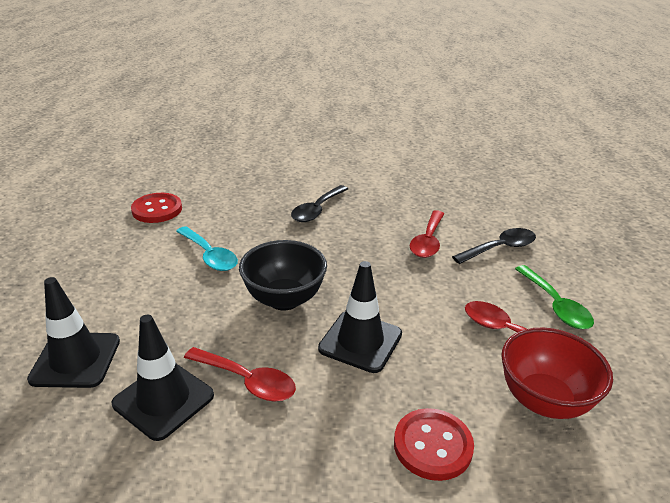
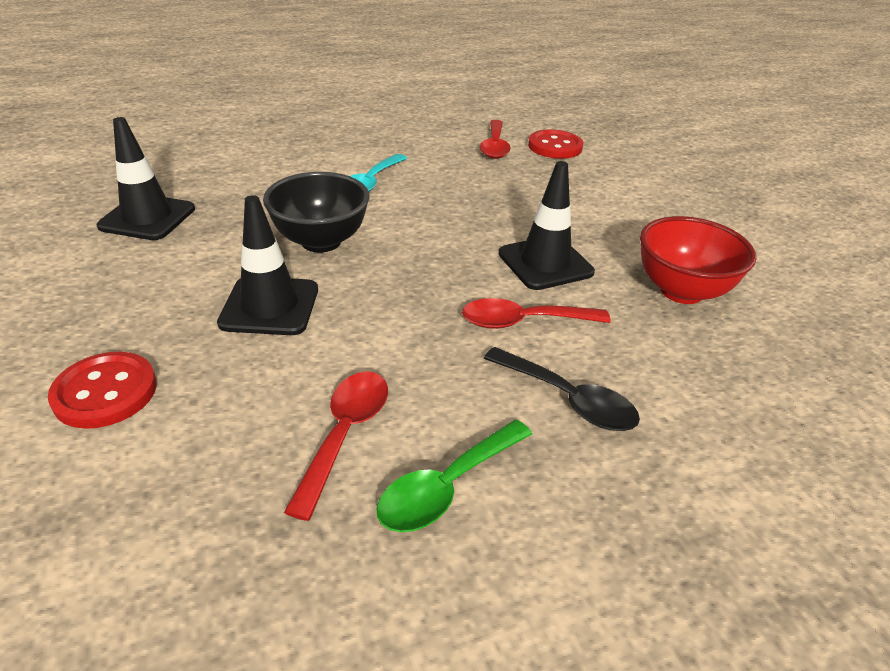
camera: 65 degrees right, 5 degrees up
black traffic cone [27,277,120,388] -> black traffic cone moved to [499,161,595,290]
red button [131,193,182,223] -> red button moved to [528,129,583,159]
red spoon [184,347,296,402] -> red spoon moved to [480,120,511,159]
black spoon [291,185,348,222] -> none
red bowl [501,328,613,419] -> red bowl moved to [640,216,756,304]

